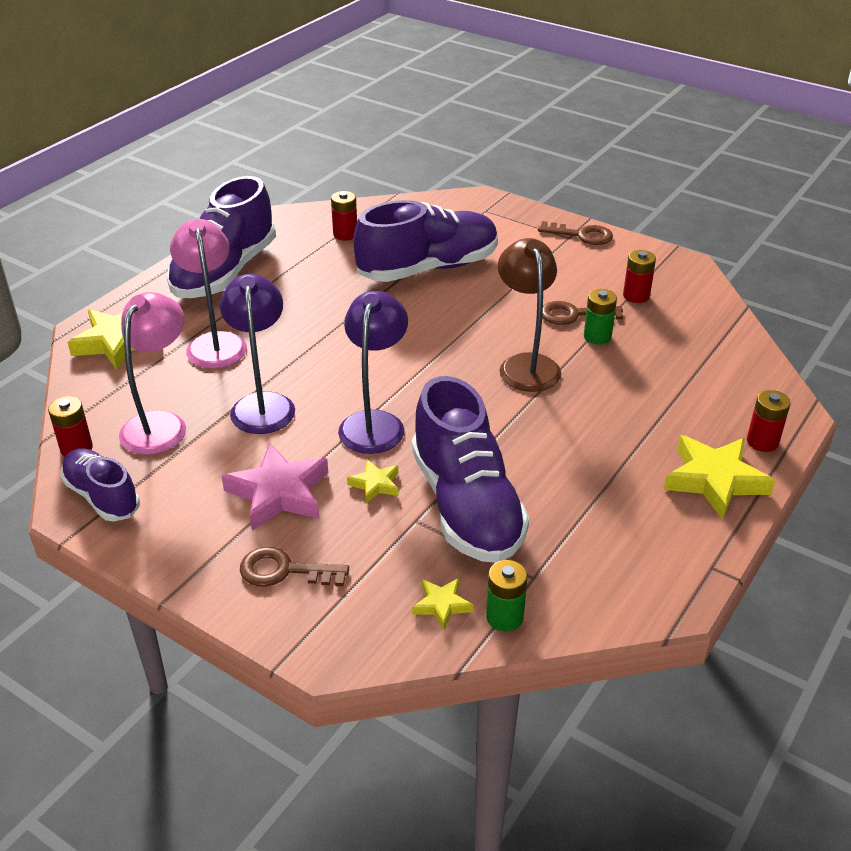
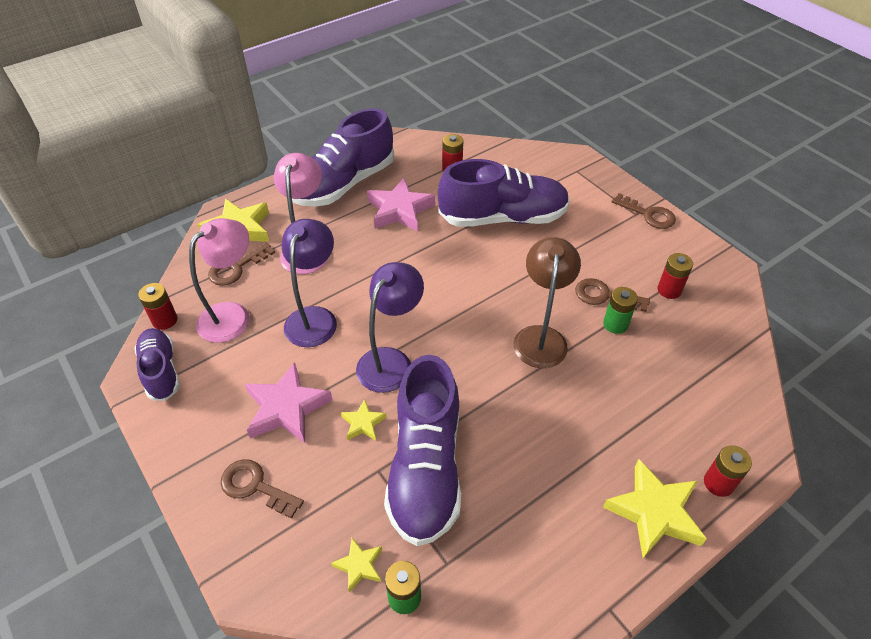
camera: 20 degrees right, 10 degrees up
none -> brown key [208,243,275,286]
none -> pink star [367,178,435,232]

